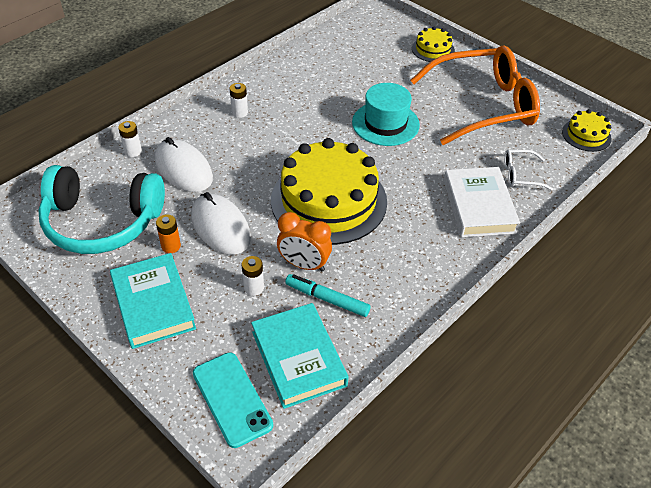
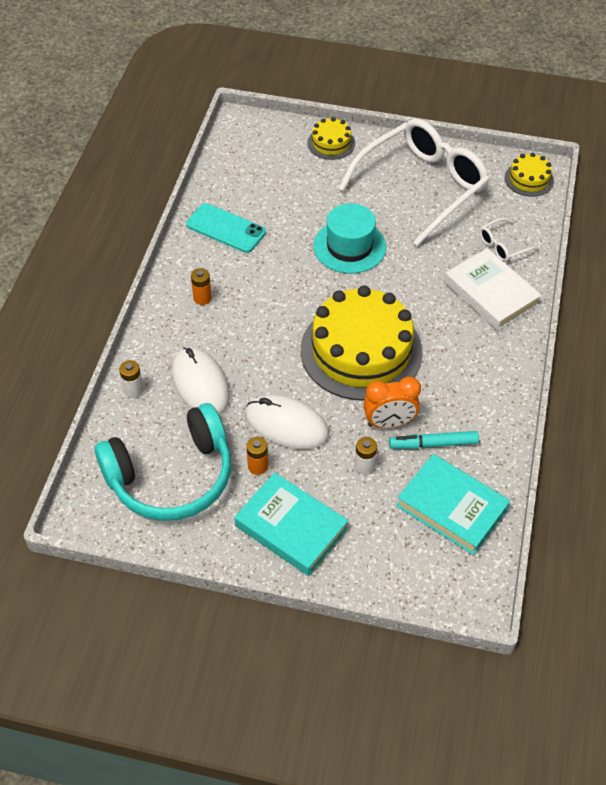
camera: 30 degrees left, 5 degrees up
white mouse [155,137,213,192] -> white mouse turned 45 degrees clockwise [172,347,230,415]
turquoise phone [193,352,273,448] -> turquoise phone moved to [186,203,266,253]
white battery [230,83,248,118] -> orange battery [191,268,212,305]
orange glasses [410,45,540,145] -> white glasses [339,119,490,246]

